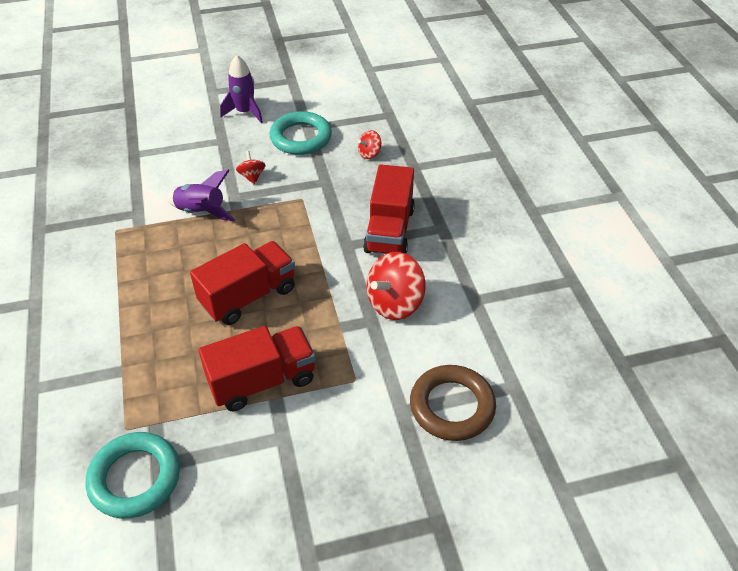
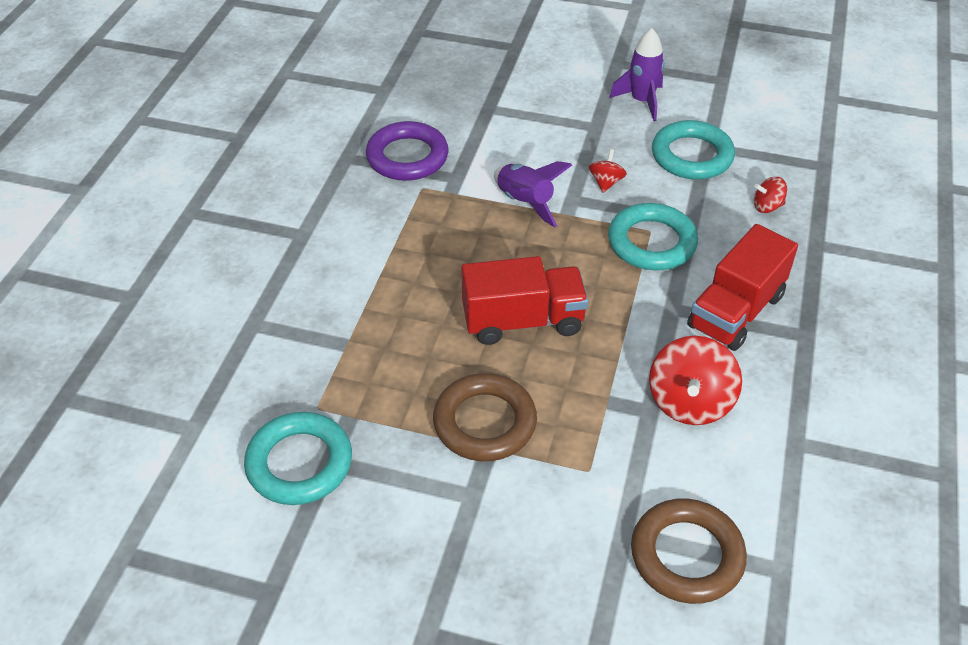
camera: 30 degrees right, 0 degrees up
red truck [198,326,316,411] -> brown ring [433,373,537,461]
red spinning top [367,252,426,320] -> red spinning top turned 60 degrees counterclockwise [649,336,742,425]
none -> purple ring [366,121,449,181]
none -> turquoise ring [608,203,698,271]

